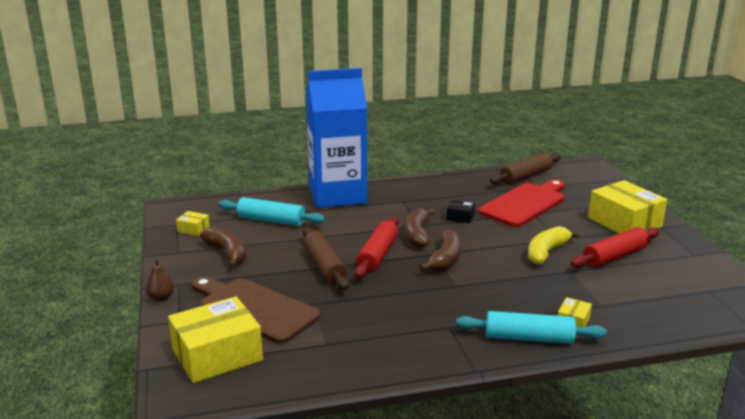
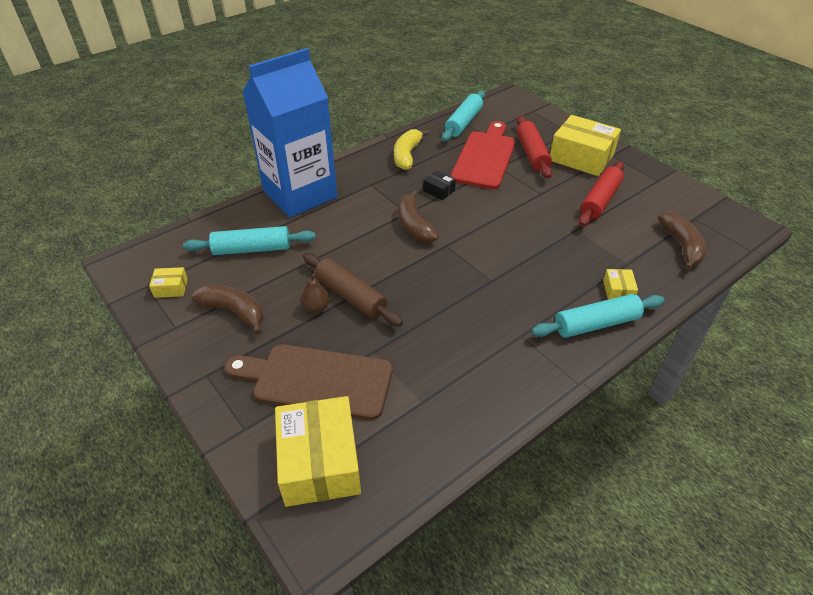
camera: 25 degrees left, 20 degrees up
brown pear [146,259,174,301] -> brown pear moved to [301,274,330,313]
yellow box [168,296,263,383] -> yellow box turned 45 degrees counterclockwise [275,396,361,507]
red rolling pin [355,217,399,278] -> red rolling pin moved to [517,116,552,179]
brown banana [419,229,461,272] -> brown banana moved to [658,212,706,270]
black box [446,200,475,224] -> black box turned 45 degrees clockwise [423,170,456,200]
brown rolling pin [490,153,561,184] -> turquoise rolling pin [442,91,485,141]
yellow banana [528,226,580,265] -> yellow banana moved to [394,129,429,170]

